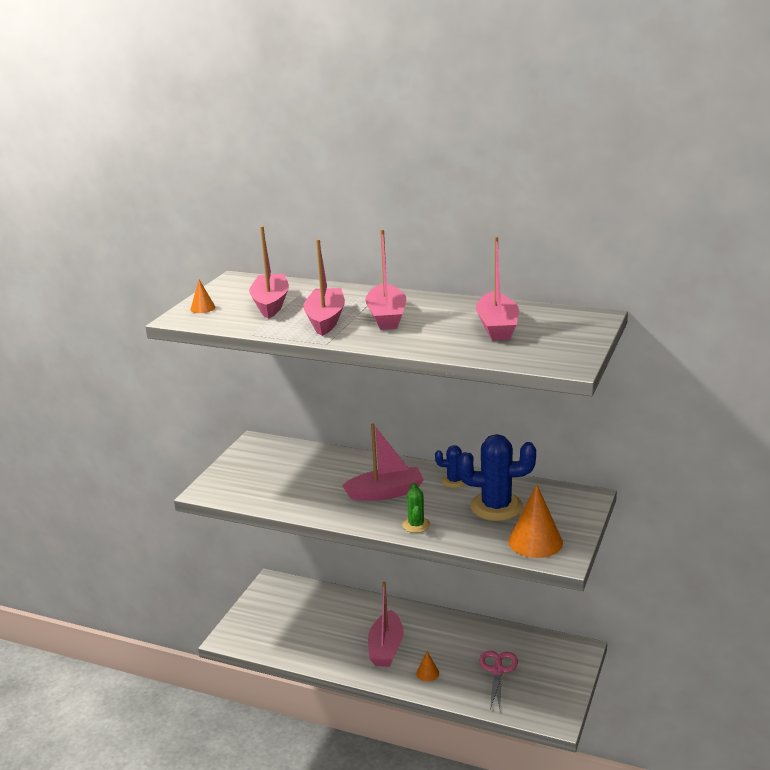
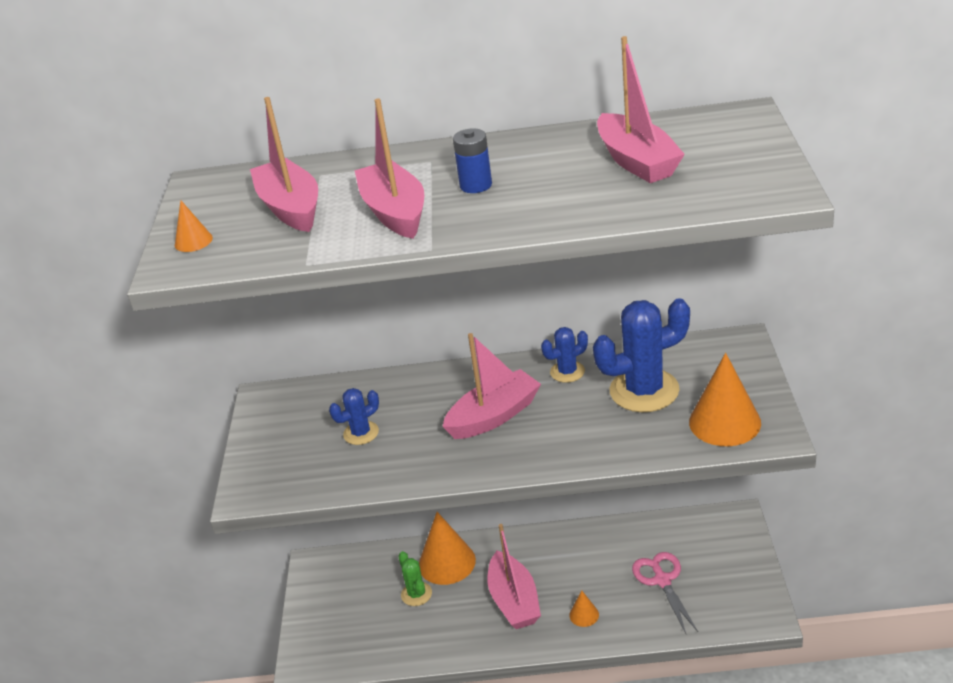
camera: 20 degrees left, 10 degrees up
pink boat [365,229,406,330] -> blue battery [453,128,492,193]
green cactus [402,483,430,533] -> green cactus moved to [398,551,432,606]
none -> blue cactus [329,388,379,445]
none -> orange cone [419,512,476,585]

